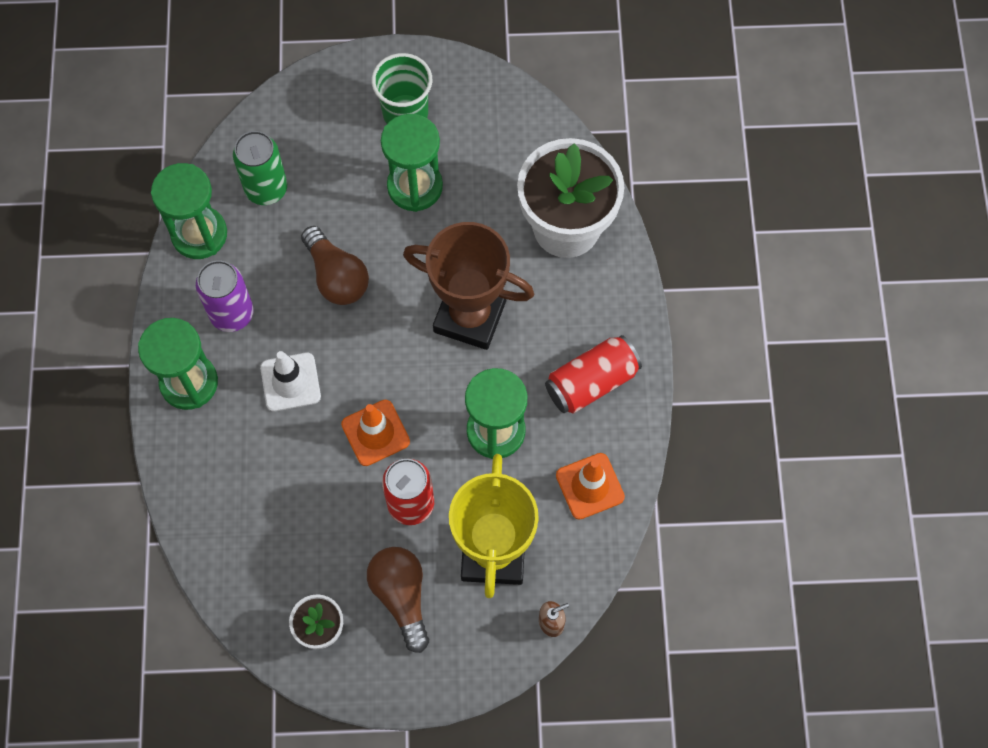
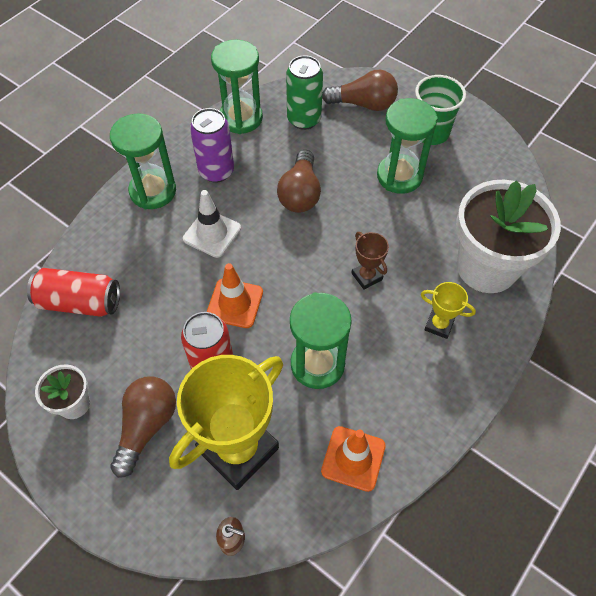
camera: 40 degrees right, 10 degrees down
brown trophy [403,222,534,350] -> brown trophy [351,232,389,290], size x0.45
red can [545,335,642,414] -> red can moved to [27,268,120,317]
none -> brown light bulb [322,70,398,111]
none -> yellow trophy [421,282,476,339]

